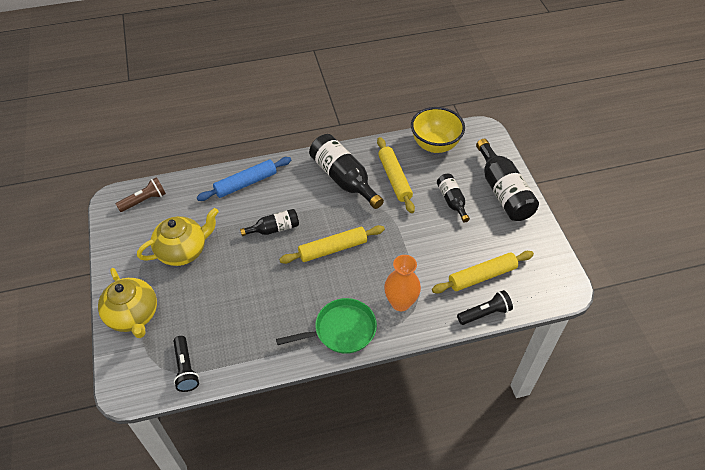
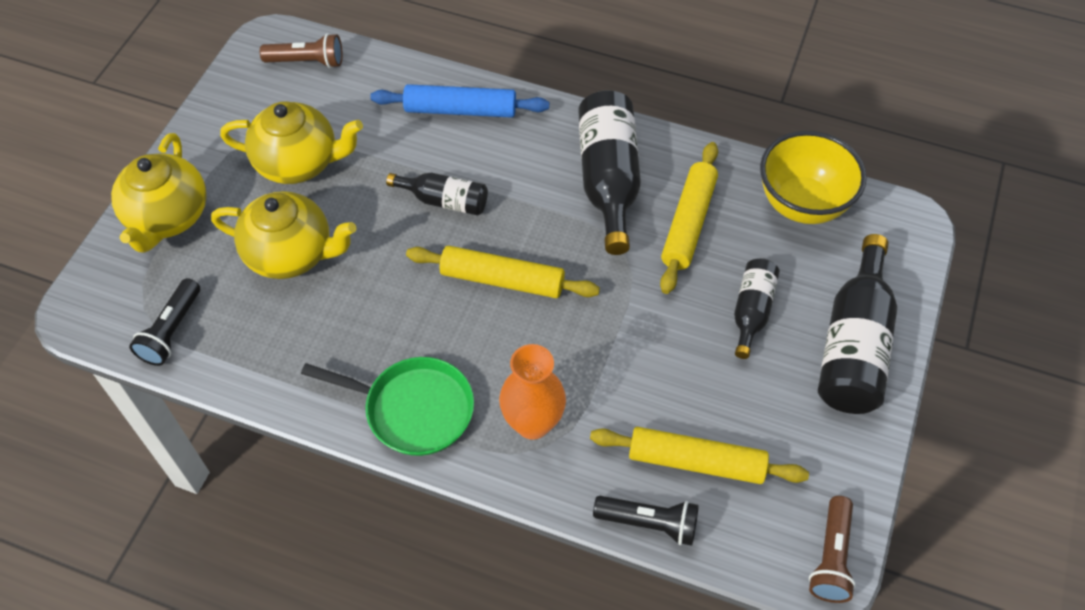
camera: 35 degrees right, 5 degrees up
none -> yellow teapot [211,191,356,279]
none -> brown flashlight [809,496,856,603]

